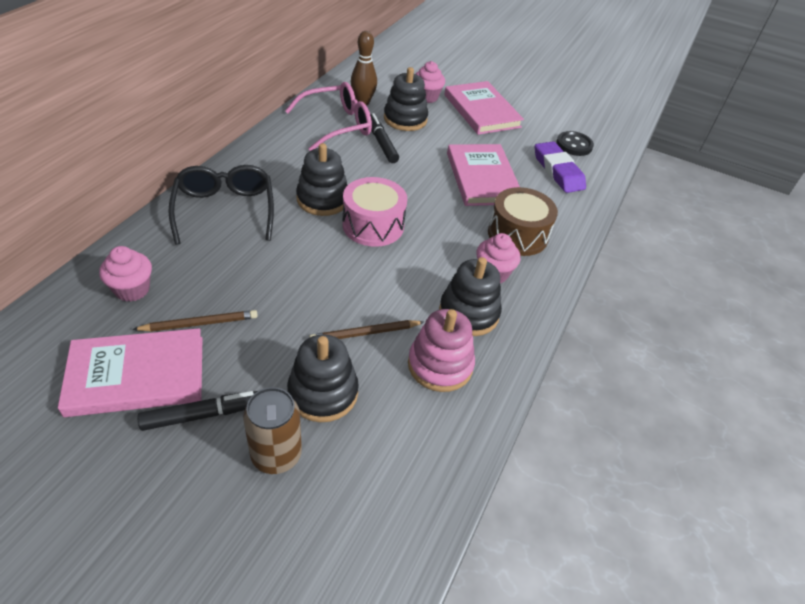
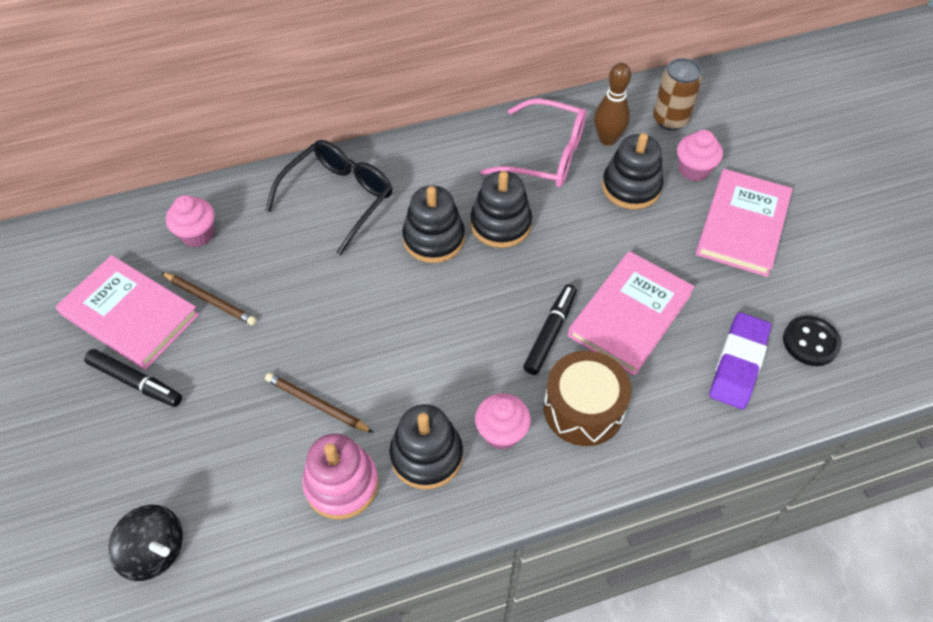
camera: 50 degrees right, 10 degrees up
brown can [243,387,302,474] -> brown can moved to [653,58,702,131]
black stacking toy [287,334,359,422] -> black stacking toy moved to [470,171,532,248]
pink drum [342,177,407,247] -> none
black marker [370,113,399,163] -> black marker moved to [523,284,577,375]
none -> black spinning top [108,505,183,581]

